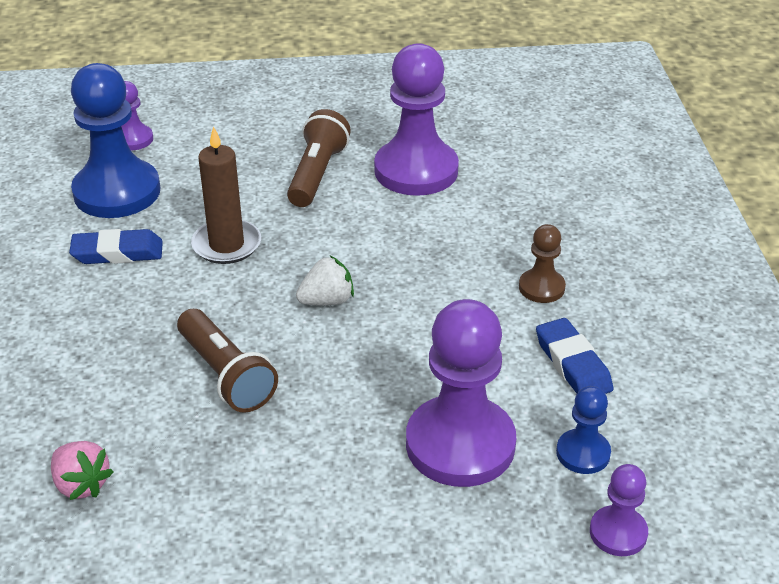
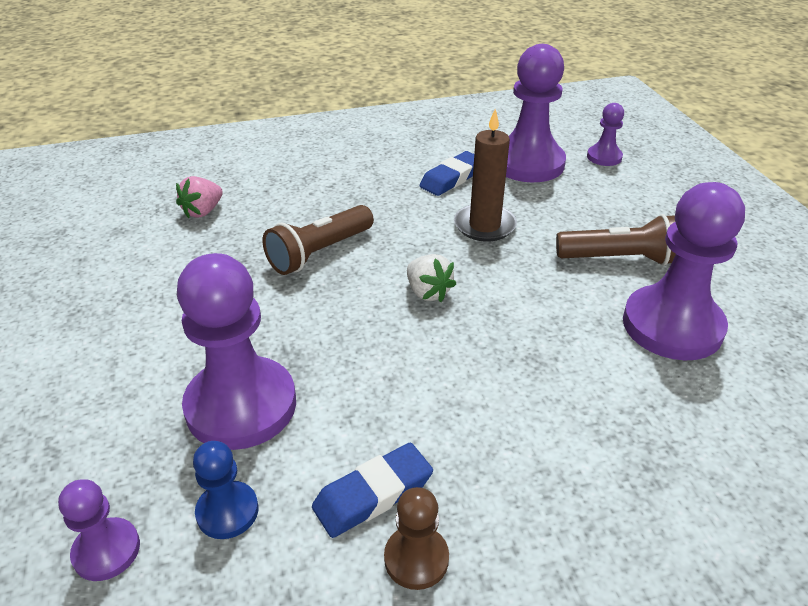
camera: 80 degrees right, 0 degrees up
blue eraser [69,229,163,264] -> blue eraser turned 60 degrees clockwise [419,151,474,196]
blue pawn [71,63,160,218] -> purple pawn [506,44,566,182]
brown pawn [519,224,566,303] -> brown pawn moved to [384,487,449,590]

